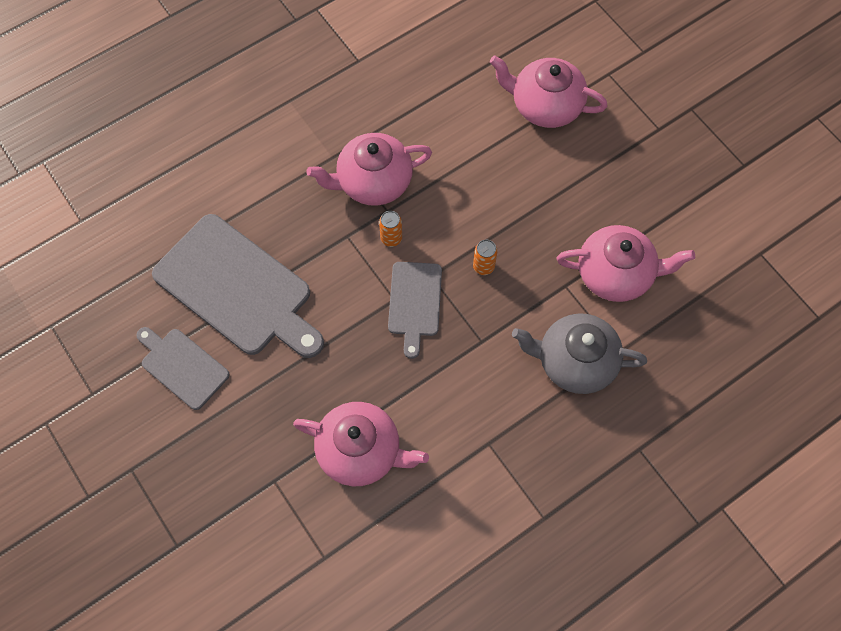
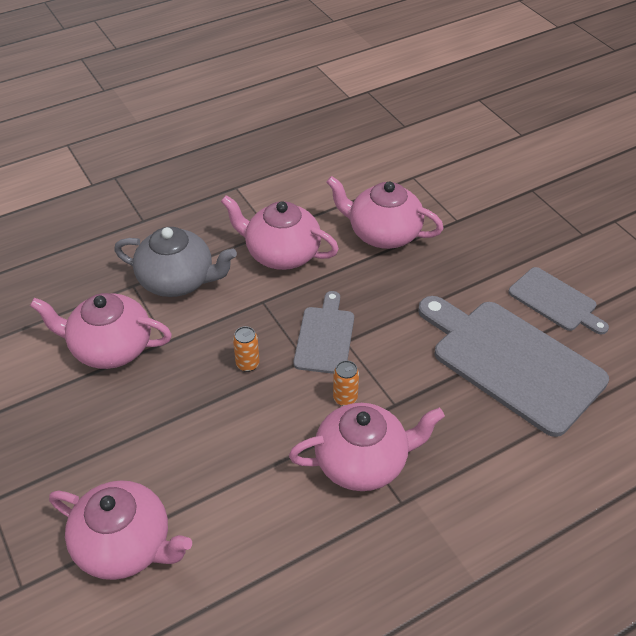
camera: 175 degrees left, 20 degrees down
none -> pink teapot [221,195,339,270]

